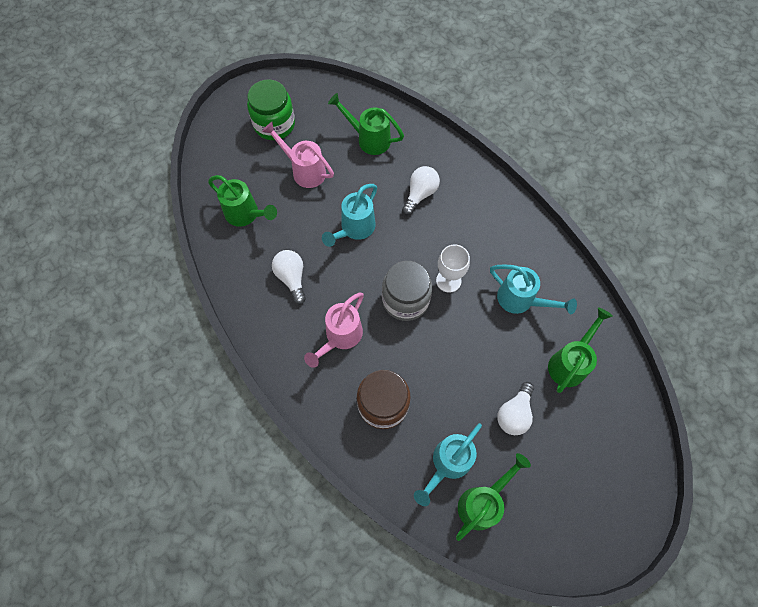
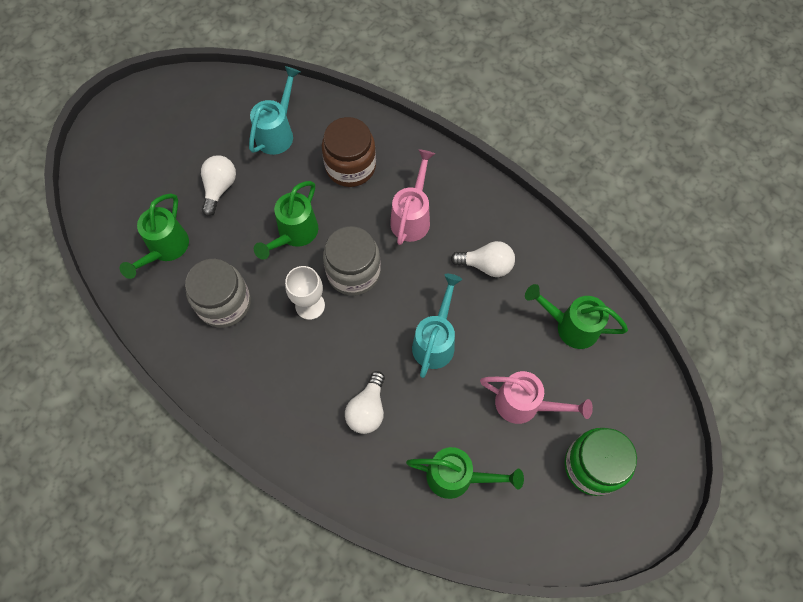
camera: 165 degrees right, 0 degrees up
white light bulb [272,250,306,304] -> white light bulb turned 45 degrees counterclockwise [451,241,515,277]
green watering can [456,453,531,541] -> green watering can moved to [254,181,318,260]
turquoise watering can [490,264,577,314] -> grey jar [185,259,251,328]

